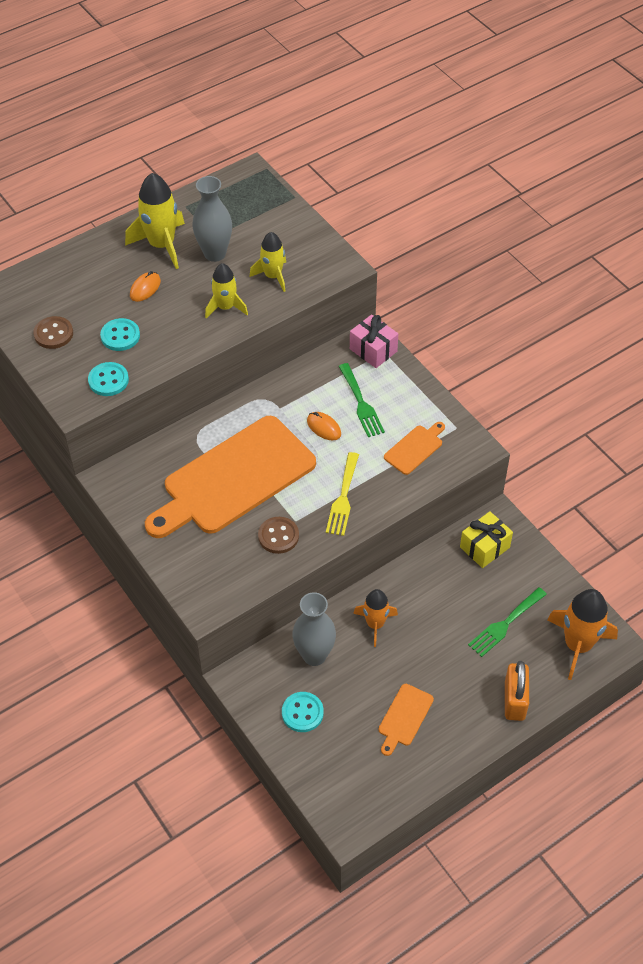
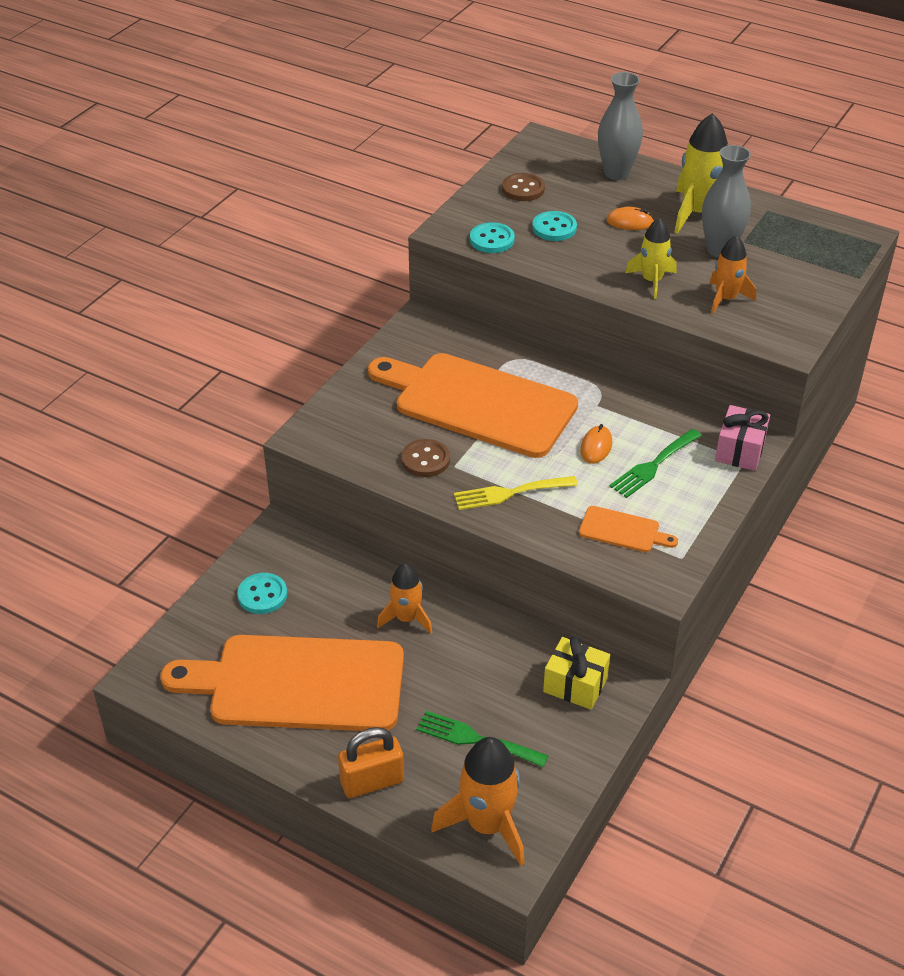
camera: 65 degrees right, 10 degrees down
yellow rocket [249,232,286,292] -> orange rocket [710,235,756,314]
grey vase [292,592,336,666] -> grey vase moved to [598,72,643,180]
orange cutting board [379,684,434,756] -> orange cutting board [161,635,404,731], size x2.43

